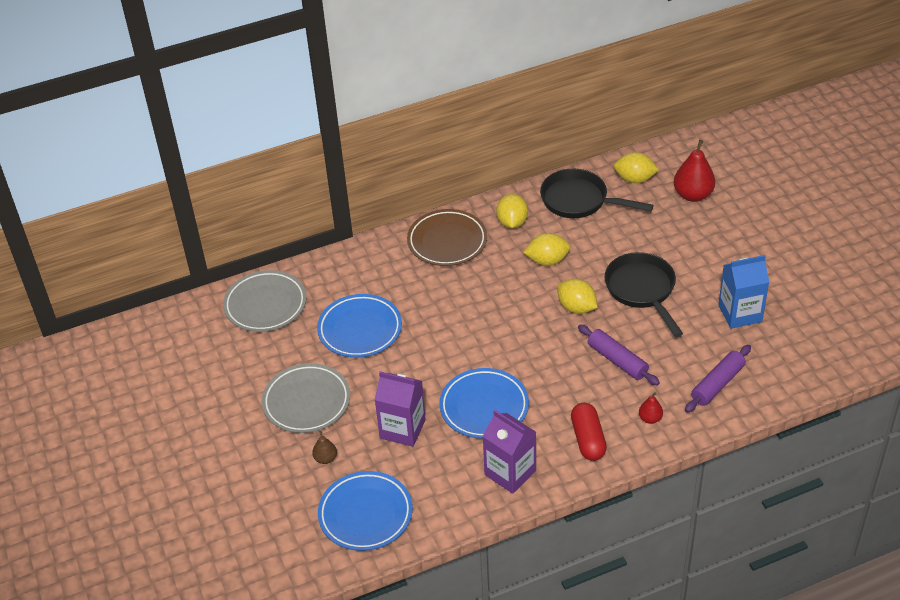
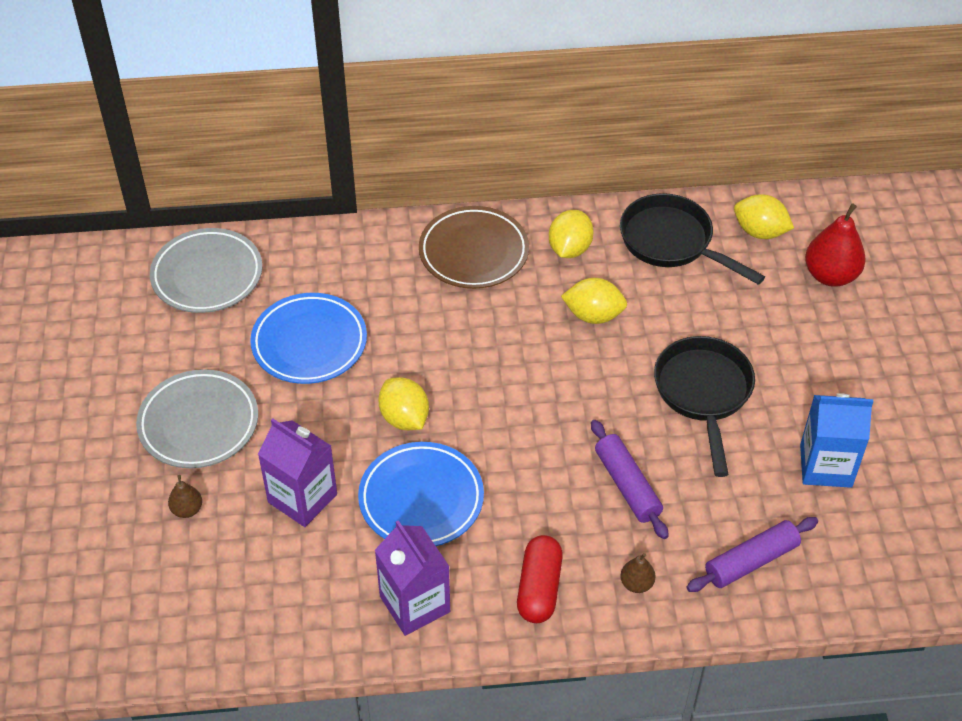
camera: 15 degrees right, 5 degrees up
blue plate [318,471,413,551] -> none
yellow lemon [557,279,598,314] -> yellow lemon moved to [378,377,429,430]
red pear [639,392,663,424] -> brown pear [620,553,655,593]

